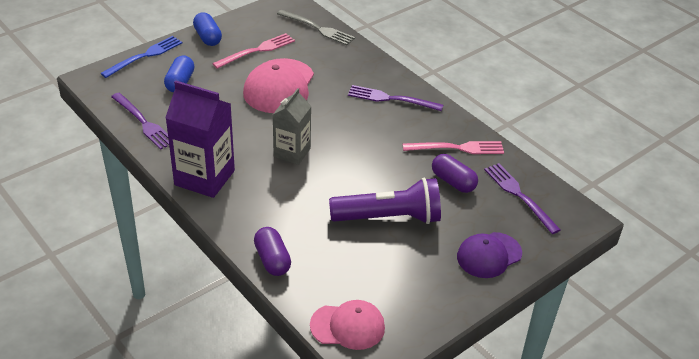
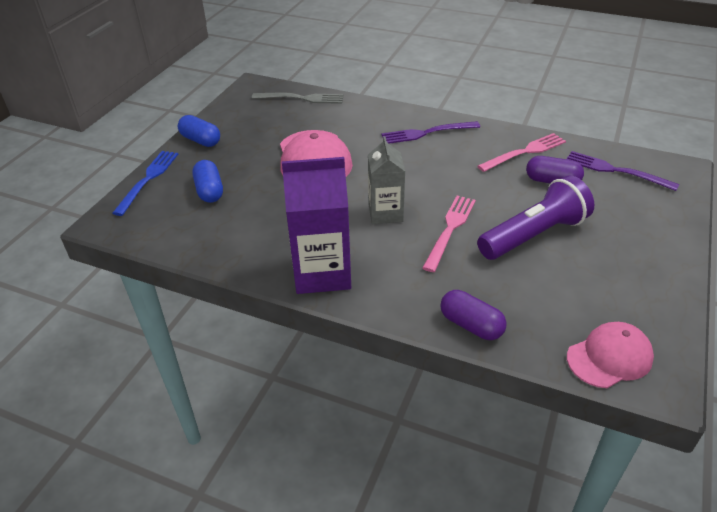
camera: 25 degrees left, 0 degrees up
purple fork [111,93,169,150] -> none
pink fork [212,33,295,69] -> pink fork moved to [422,196,476,272]
purple cap [457,232,522,278] -> none

